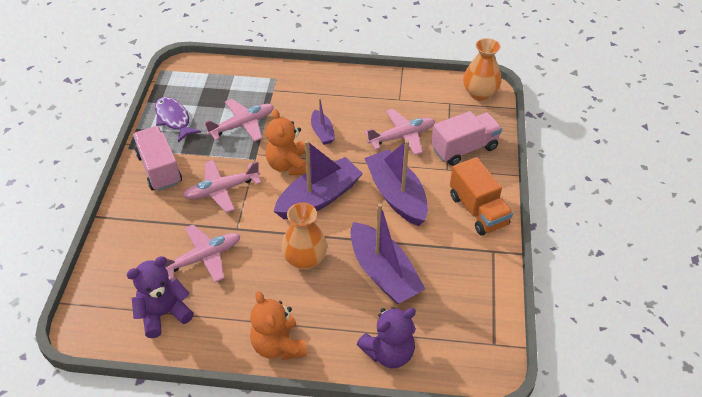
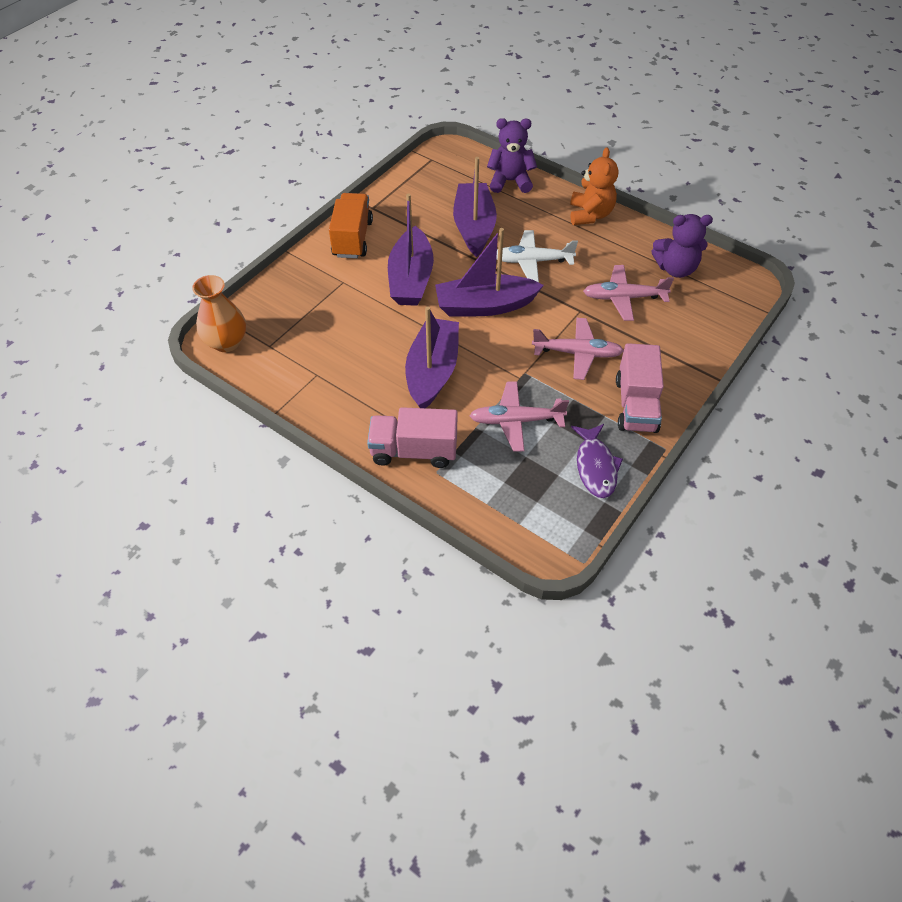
camera: 150 degrees left, 5 degrees up
orange teddy bear [266,109,311,175] -> none
orange vase [281,203,327,270] -> white plane [496,230,578,282]
purple boat [311,98,335,145] -> purple boat [405,306,459,408], size x1.95
pink plane [364,109,435,155] -> none
pink truck [431,111,502,166] -> pink truck moved to [367,407,457,468]

